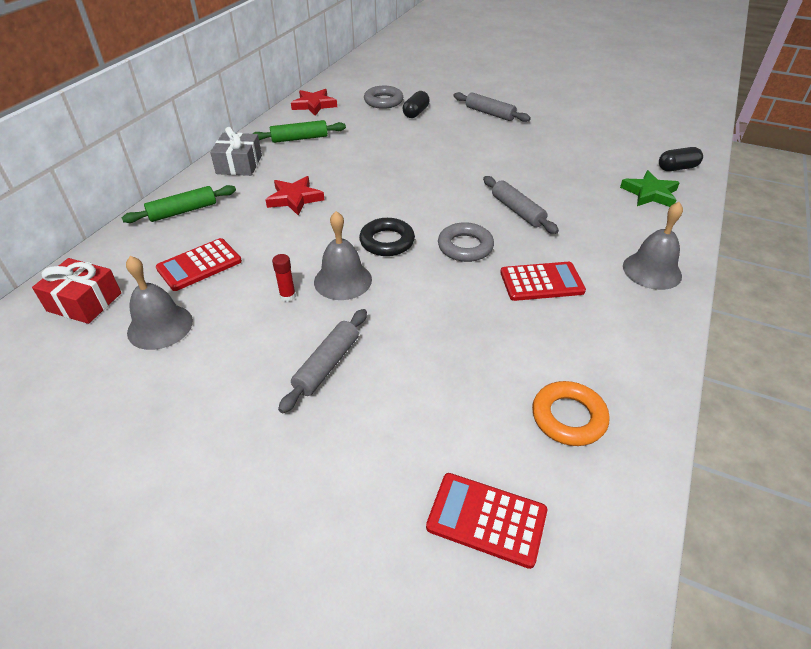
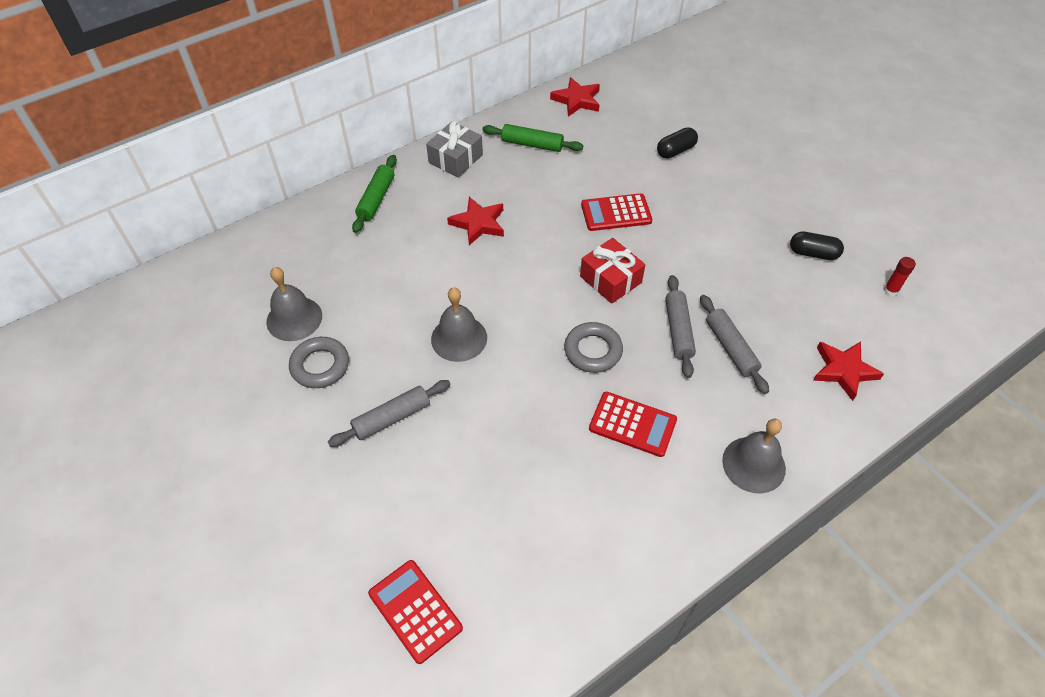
camera: 30 degrees right, 10 degrees up
red gift [32,258,121,324] -> red gift moved to [580,238,645,304]
green rolling pin [122,185,236,223] -> green rolling pin turned 75 degrees counterclockwise [352,155,397,233]
red calculator [155,238,242,291] -> red calculator moved to [581,193,652,231]
red glue stick [272,254,296,302] -> red glue stick moved to [884,257,916,296]
black ring [359,218,415,256] -> none
grey ring [364,86,403,109] -> grey ring moved to [289,337,349,388]
grey rolling pin [454,92,531,122] -> grey rolling pin moved to [700,295,769,394]
orange ring [532,381,609,446] -> none
green star [620,170,680,207] -> red star [813,341,884,401]
black capsule [659,147,703,171] -> black capsule moved to [790,232,844,260]

